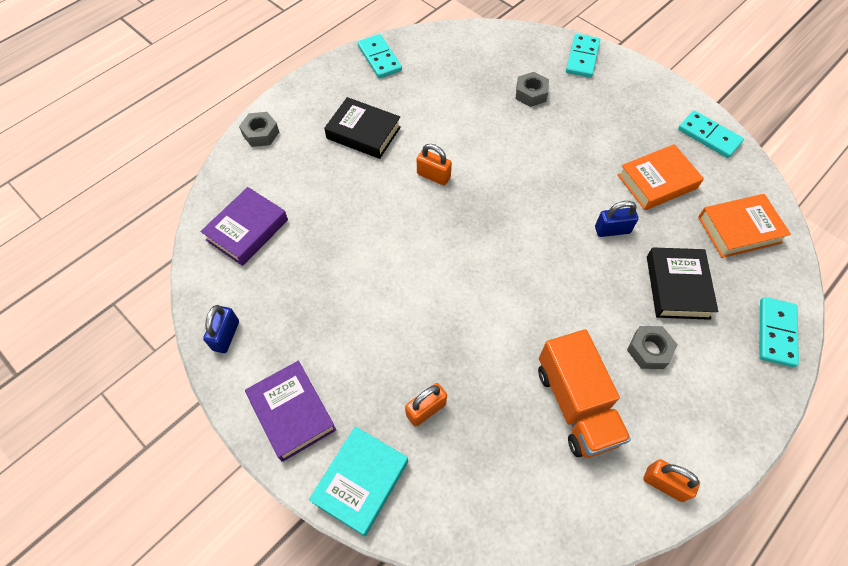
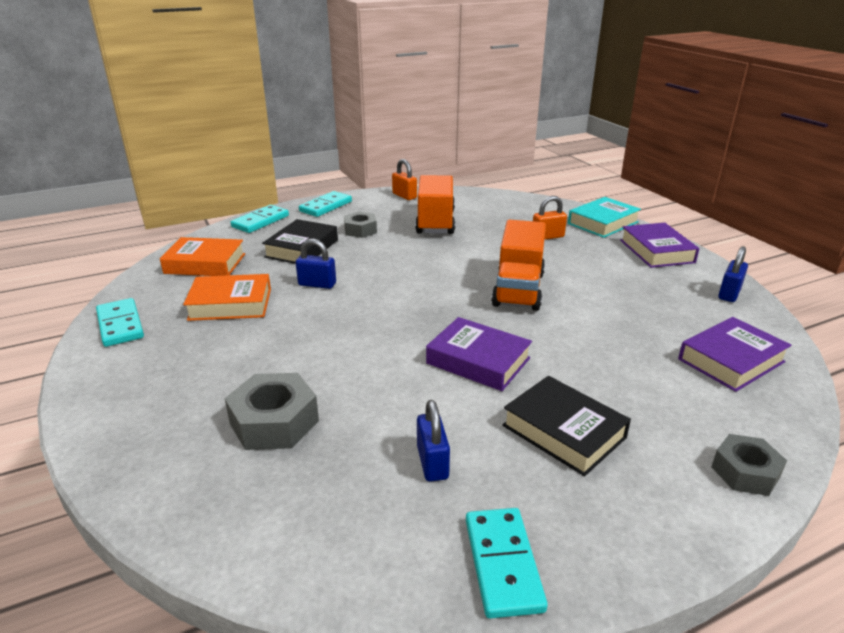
camera: 160 degrees left, 30 degrees down
orange padlock [417,144,452,185] -> purple book [426,317,532,391]
grey nut [516,72,549,107] -> grey nut [225,373,319,450], size x1.52
turquoise domino [566,34,600,78] -> turquoise domino moved to [299,191,352,217]
none -> blue padlock [417,400,450,482]
none -> orange truck [491,220,546,311]

